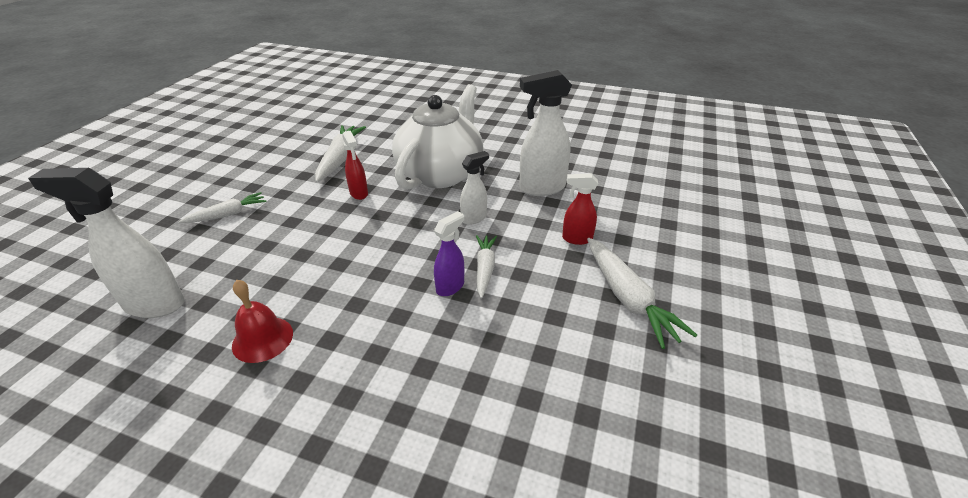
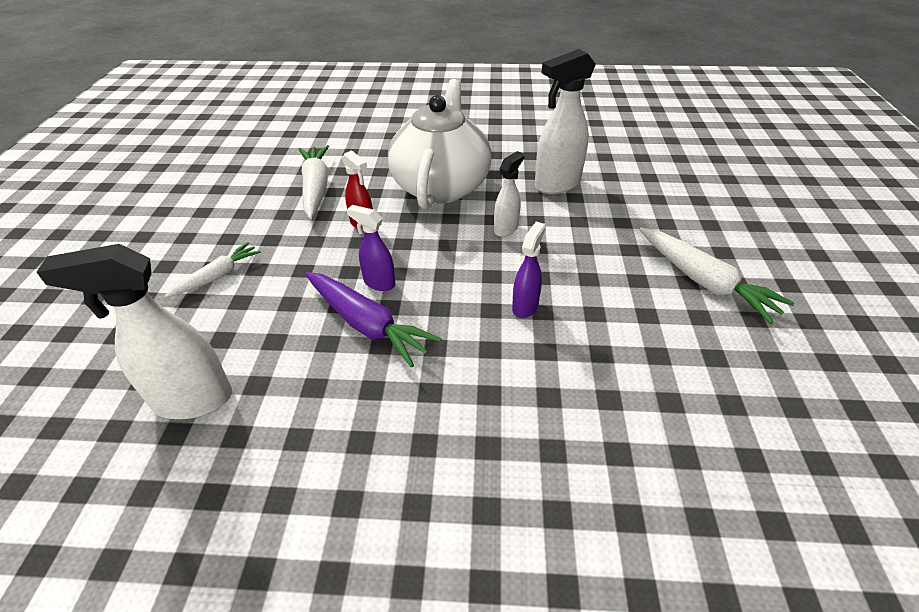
camera: 15 degrees left, 5 degrees up
red bell [232,280,293,363] -> none
white carrot [476,235,497,298] -> none
red spray bottle [562,174,598,245] -> none
none -> purple carrot [305,272,442,367]
none -> purple spray bottle [347,205,395,291]

